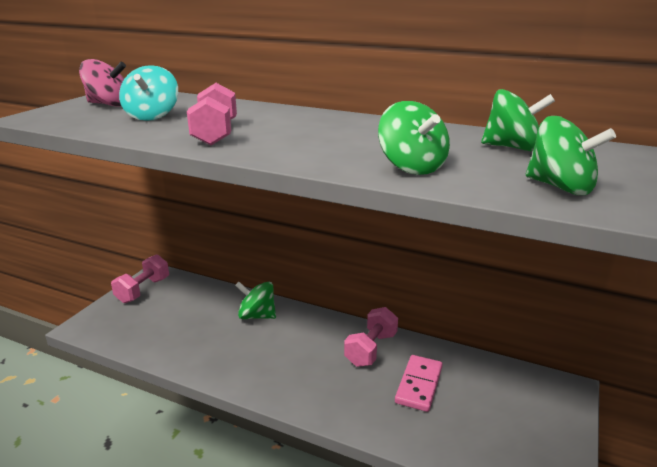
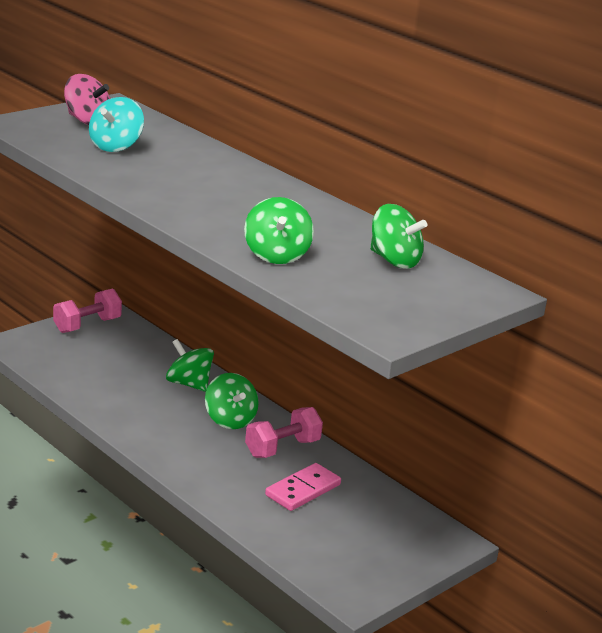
camera: 20 degrees right, 0 degrees up
pink dumbbell [187,83,237,145] -> none
green spinning top [526,116,616,195] -> green spinning top moved to [205,373,259,429]

